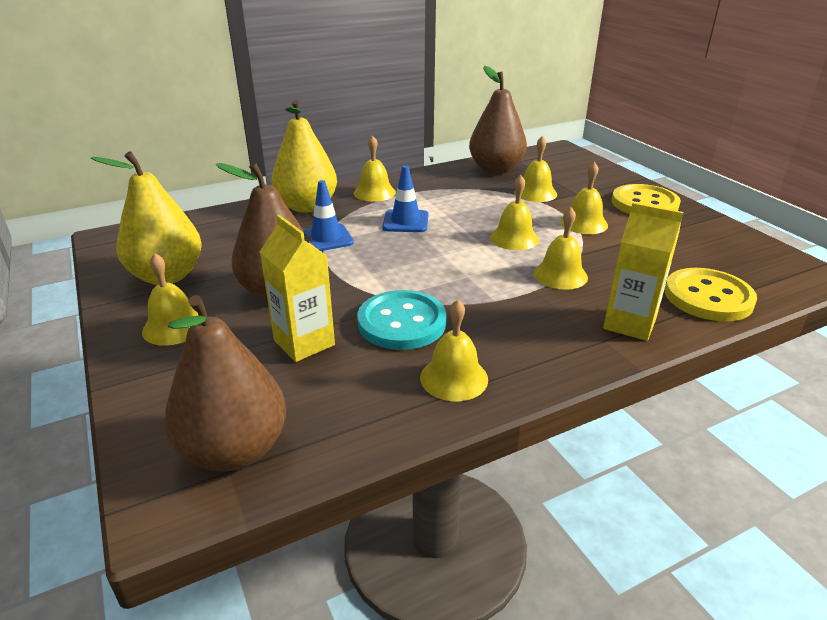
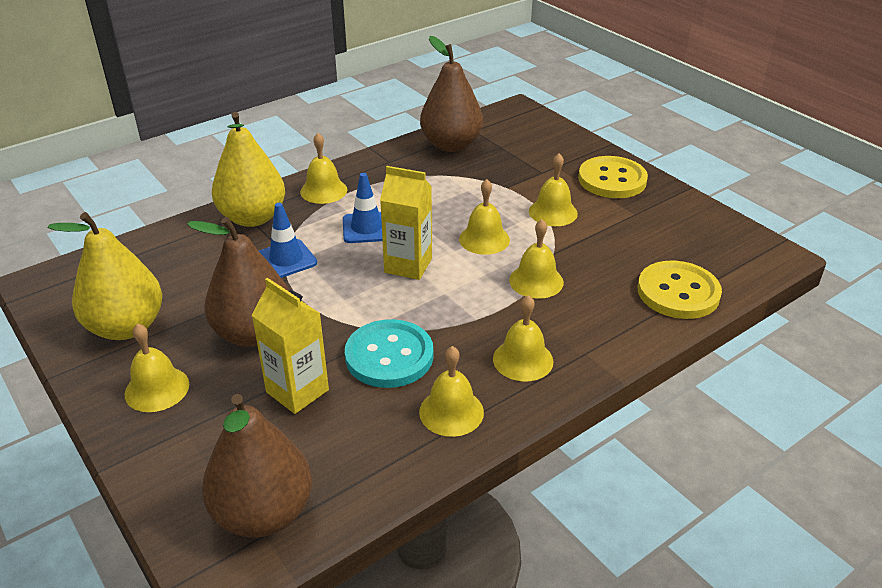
camera: 10 degrees left, 5 degrees up
yellow bell [515,136,557,202] -> yellow bell moved to [493,295,554,382]
yellow carton [603,202,683,341] -> yellow carton moved to [380,166,432,280]

